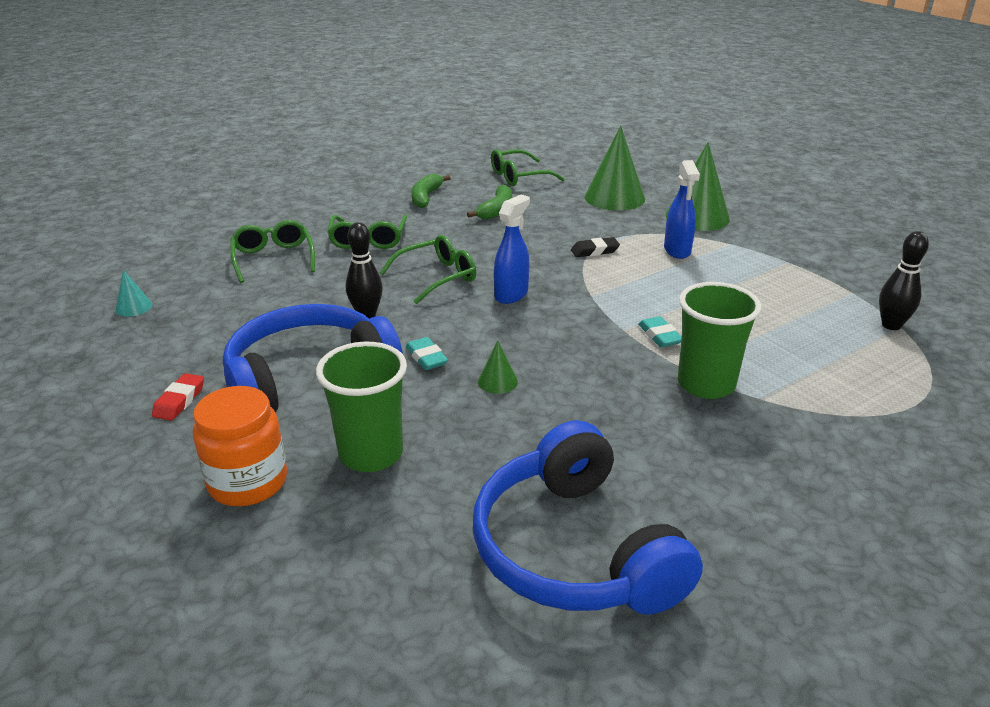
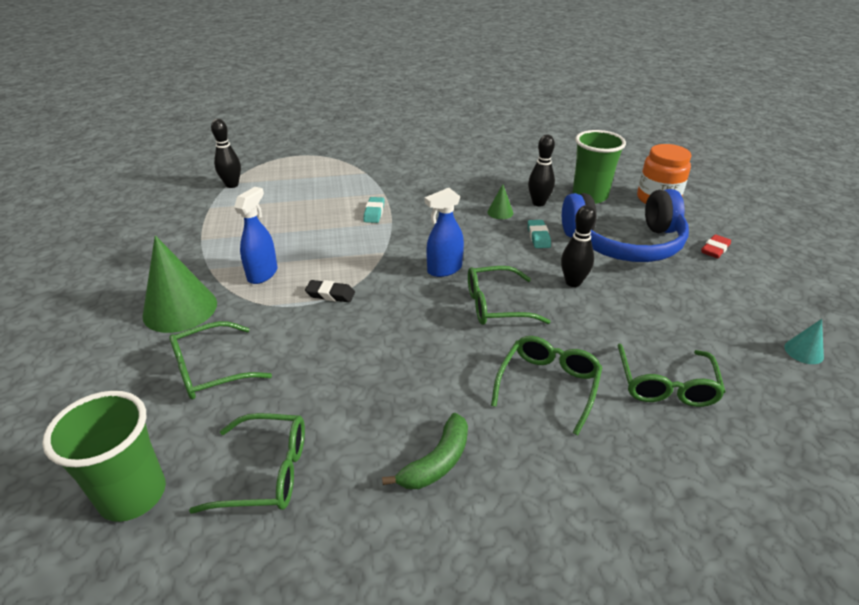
camera: 155 degrees left, 5 degrees up
green banana [467,185,512,219] -> none
blue headphones [473,420,703,615] -> none
green cone [585,126,645,211] -> green glasses [169,321,272,400]
green cup [678,282,762,399] -> green cup moved to [42,391,166,522]
none -> black bowling pin [528,135,555,206]

